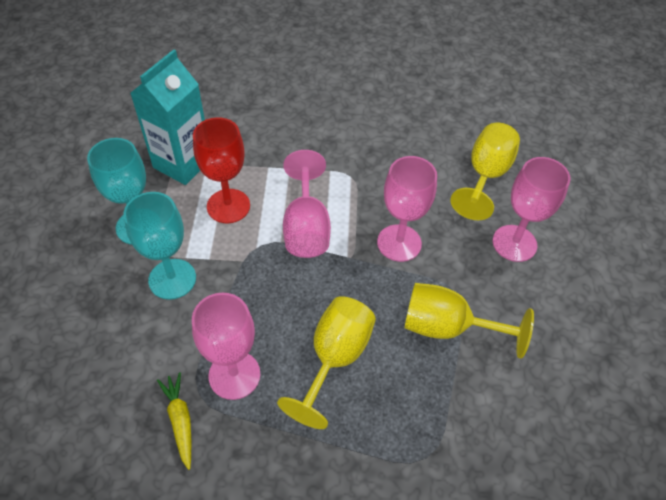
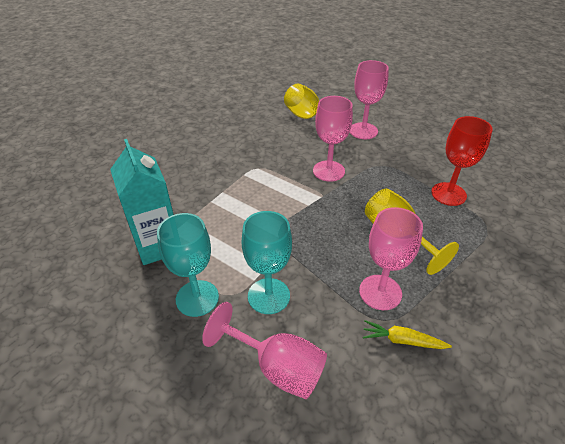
camera: 55 degrees left, 10 degrees down
red goblet [193,117,250,223] -> red goblet moved to [431,116,493,206]
pink goblet [283,150,331,258] -> pink goblet moved to [202,302,327,399]
yellow goblet [404,283,534,359] -> none

